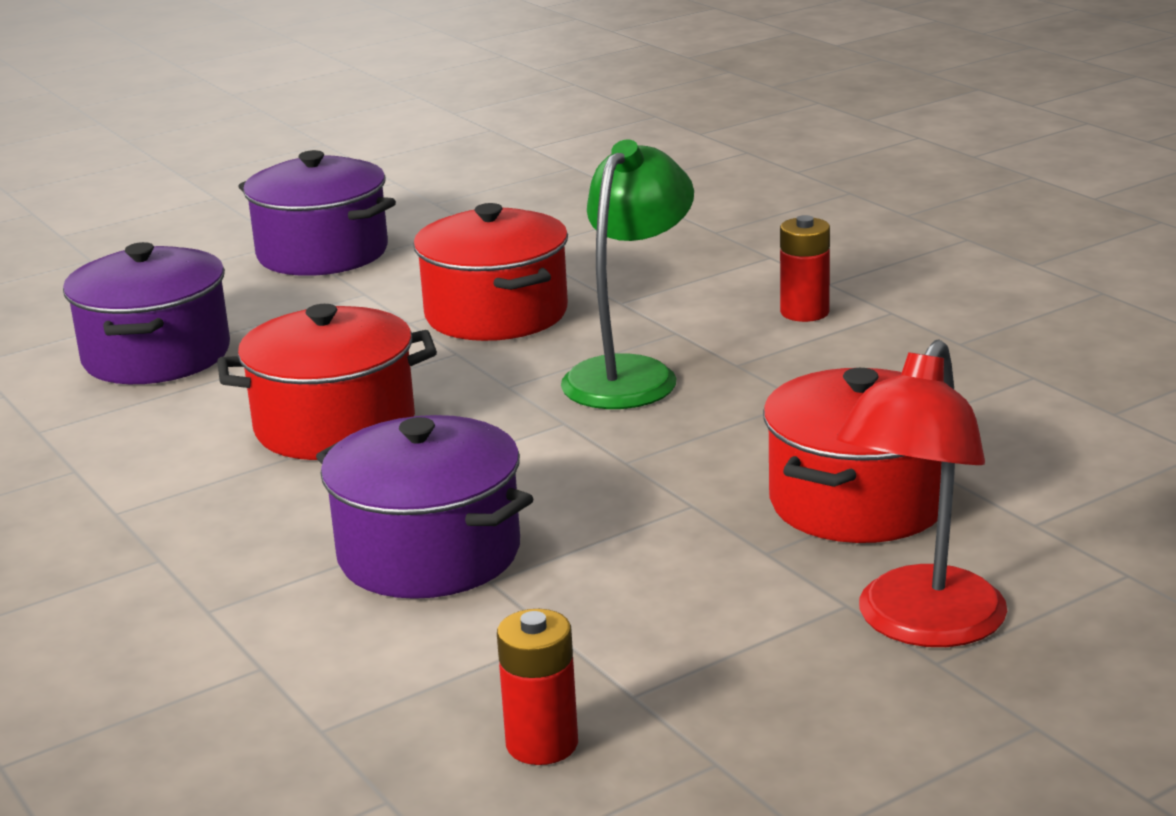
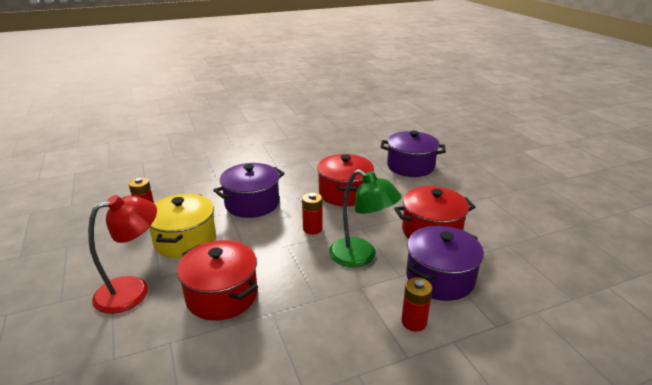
camera: 100 degrees right, 5 degrees up
purple pot [238,150,396,276] -> purple pot moved to [406,225,484,301]
red lamp [836,340,1007,647] -> red lamp turned 105 degrees clockwise [88,195,157,314]
none -> yellow pot [149,194,216,258]
none -> red battery [302,192,323,235]

